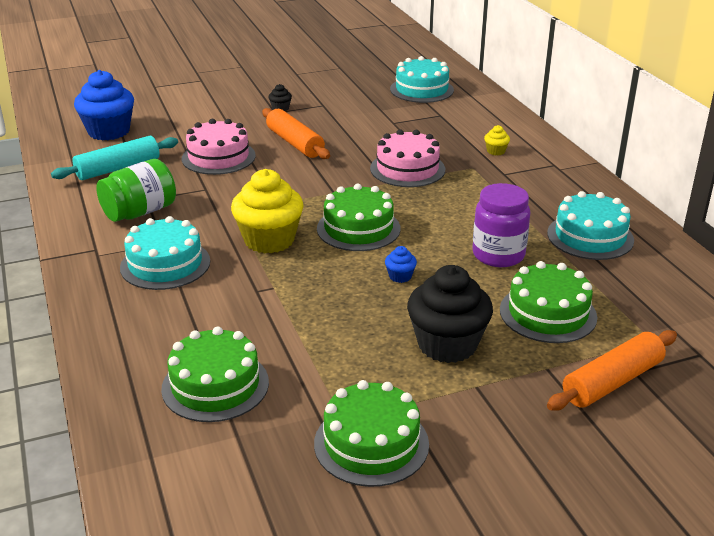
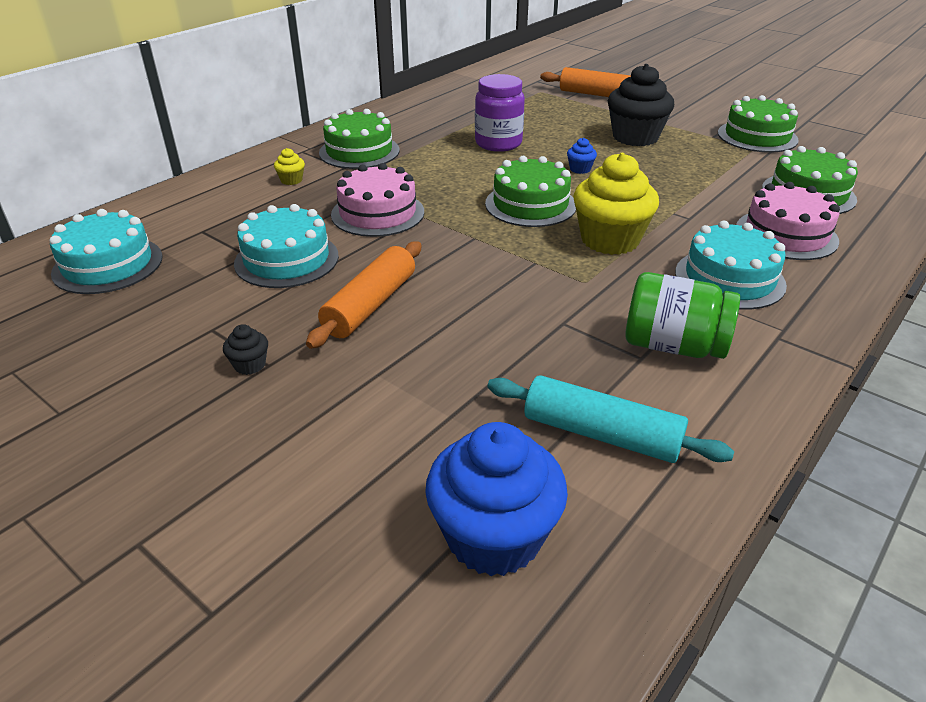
camera: 120 degrees left, 5 degrees up
pink cake [181,119,256,175] -> pink cake moved to [736,182,840,260]
green cake [500,261,597,343] -> green cake moved to [319,109,400,169]
turquoise cake [547,191,634,260] -> turquoise cake moved to [234,204,339,288]

